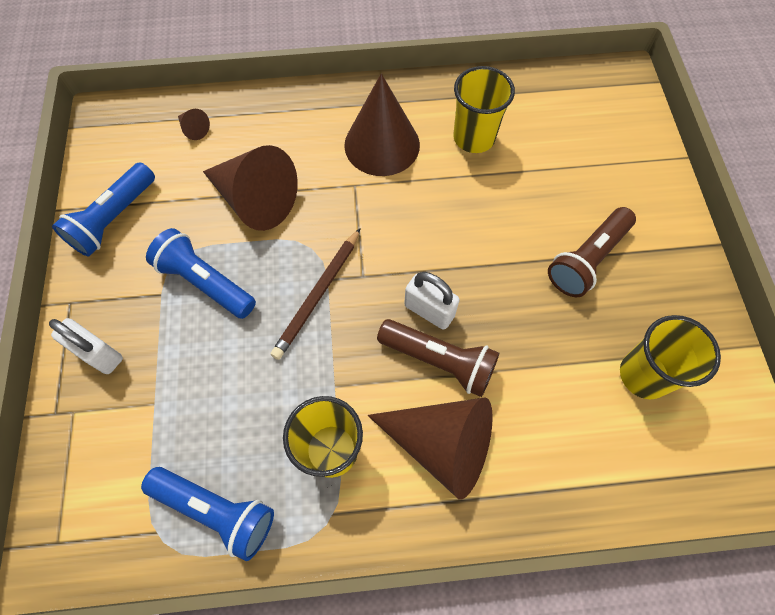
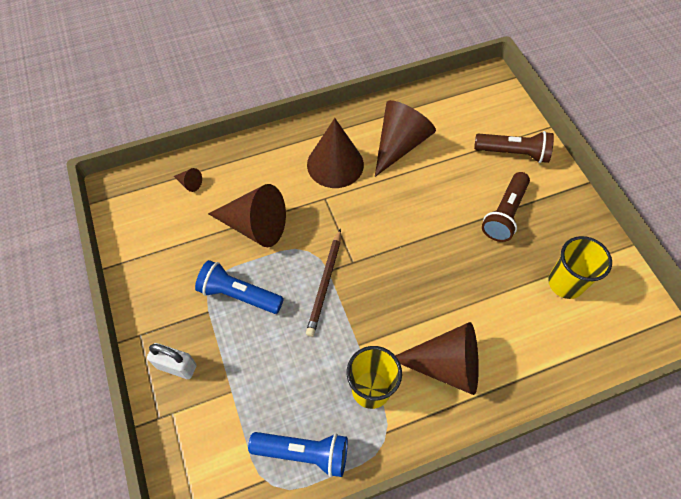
camera: 15 degrees left, 5 degrees down
blue flashlight [52,162,155,256] -> none
brown flashlight [377,319,499,397] -> brown flashlight moved to [474,131,554,163]
white padlock [404,272,460,330] -> none
yellow cup [453,66,515,153] -> brown cone [375,100,436,177]

